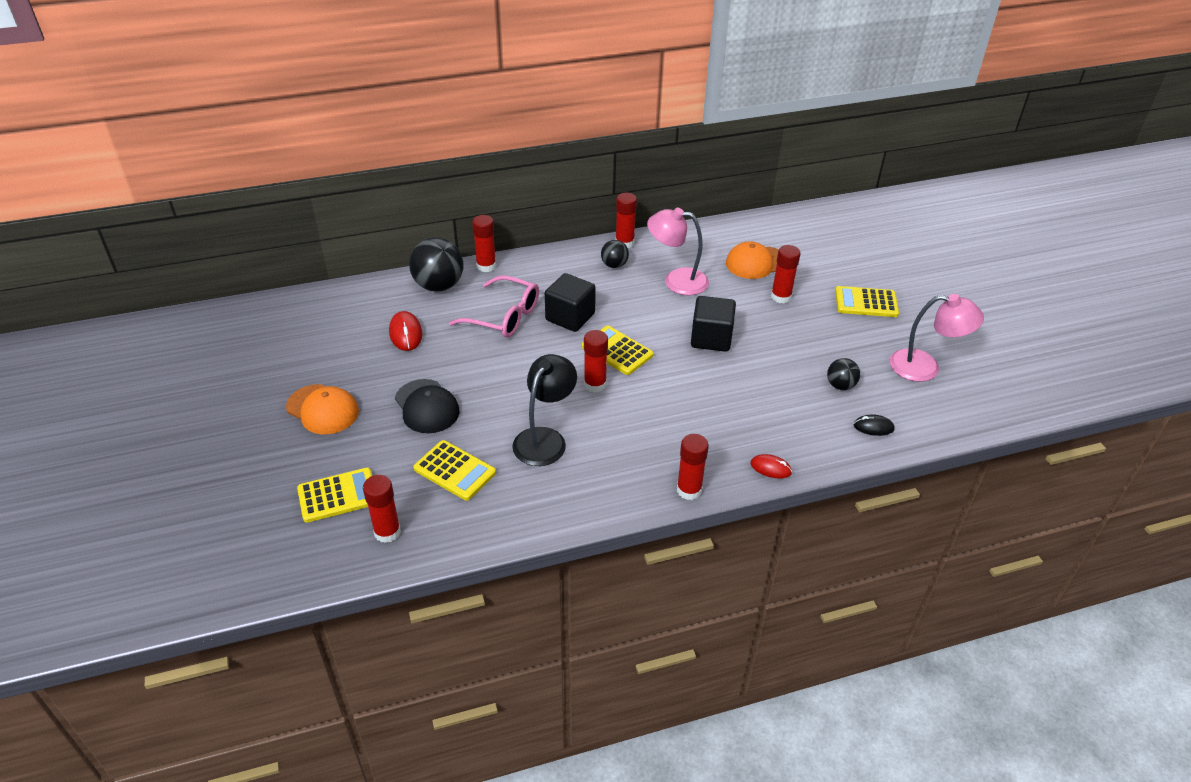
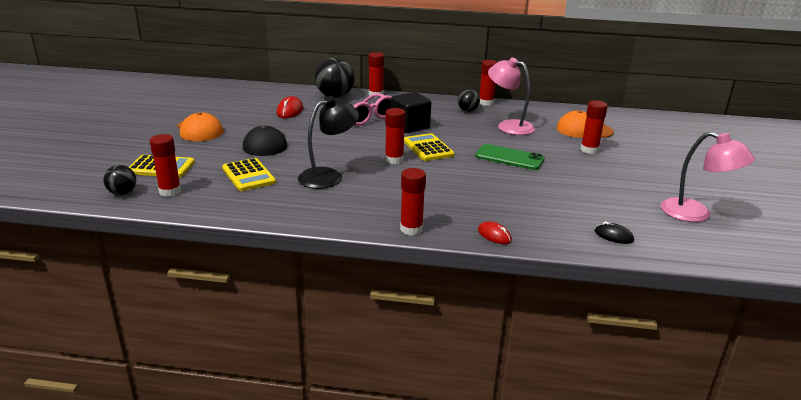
camera: 25 degrees right, 15 degrees down
black cube [691,296,736,352] -> green phone [475,144,545,170]
black ball [827,358,860,390] -> black ball moved to [103,165,136,195]
yellow calculator [835,286,899,317] -> none

